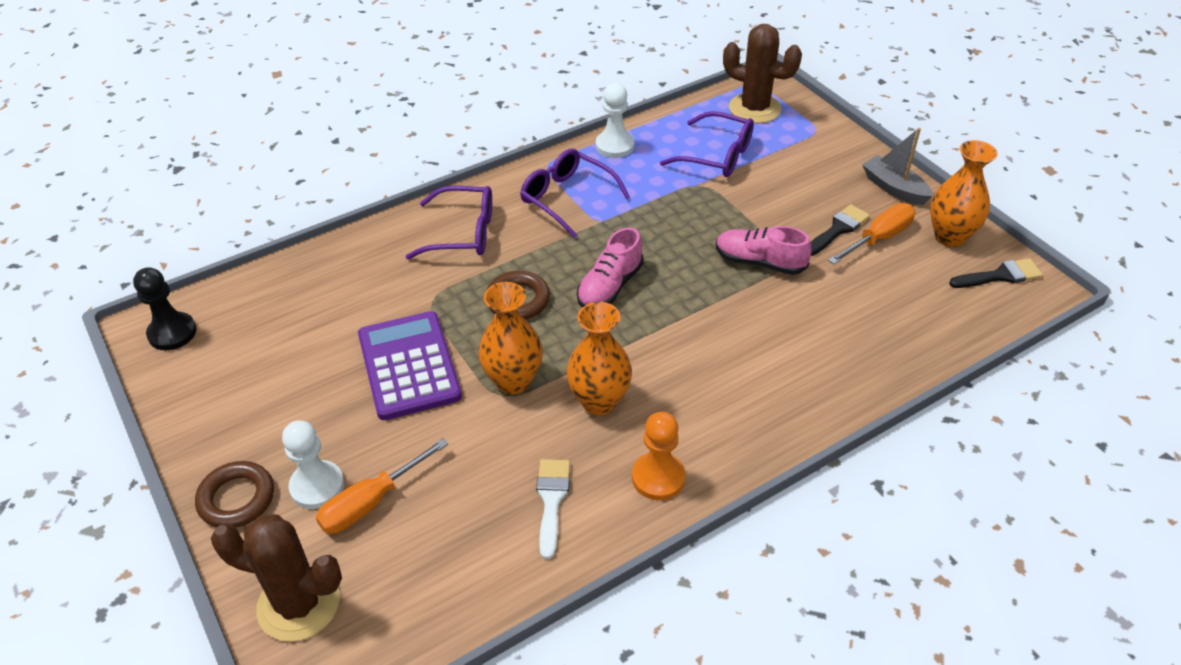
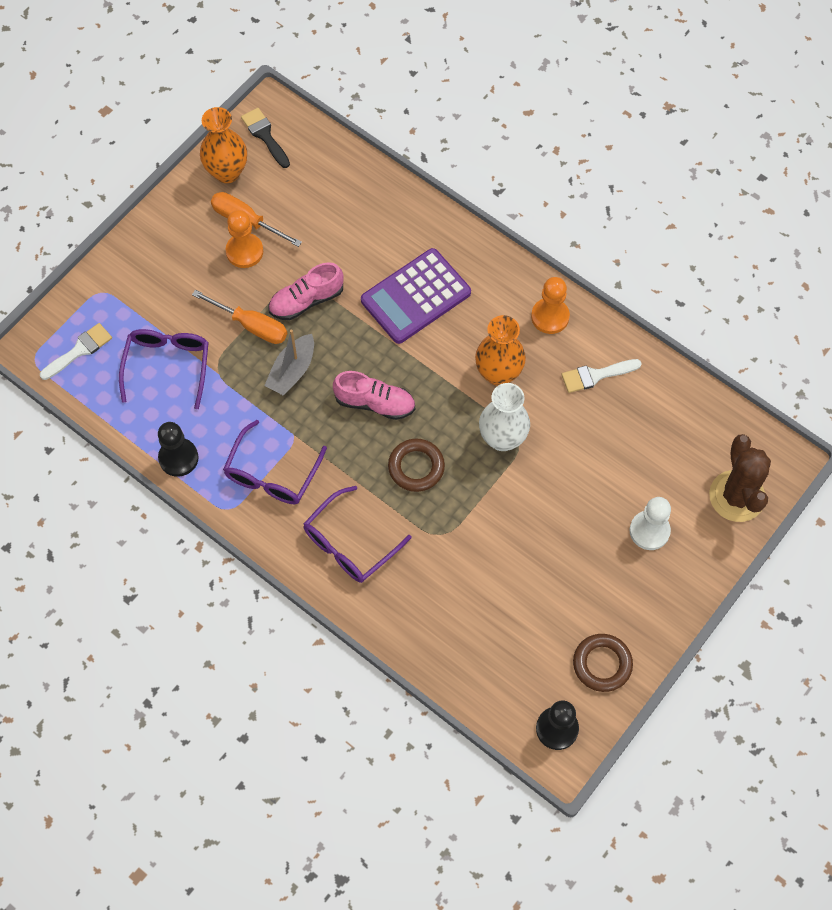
camera: 110 degrees left, 20 degrees up
brown ring [195,461,274,528] -> brown ring moved to [573,634,633,692]
orange screwdriver [316,438,448,534] -> orange screwdriver moved to [192,290,287,344]
purple calculator [358,311,462,420] -> purple calculator moved to [361,248,471,344]
purple glasses [405,186,492,259] -> purple glasses turned 120 degrees counterclockwise [303,486,411,583]
orange vase [478,282,543,395] -> white vase [479,383,530,451]
white pawn [596,83,634,158] -> black pawn [158,422,199,477]
pink shoe [716,226,812,275] -> pink shoe turned 60 degrees clockwise [268,262,344,320]
brown cactus [723,24,802,124] -> white brush [40,323,112,380]
black brush [811,204,870,256] -> orange pawn [226,210,263,268]
grey boat [862,128,933,205] -> grey boat moved to [264,330,314,396]

